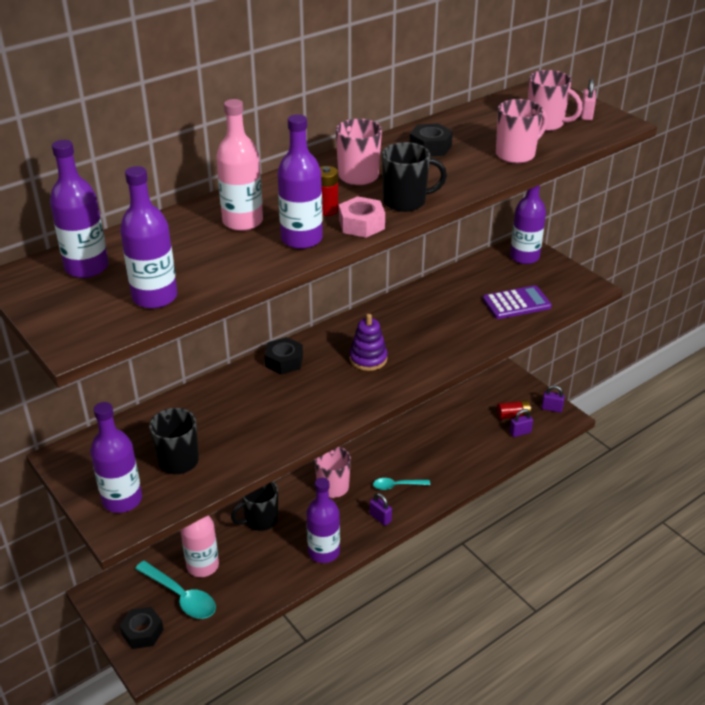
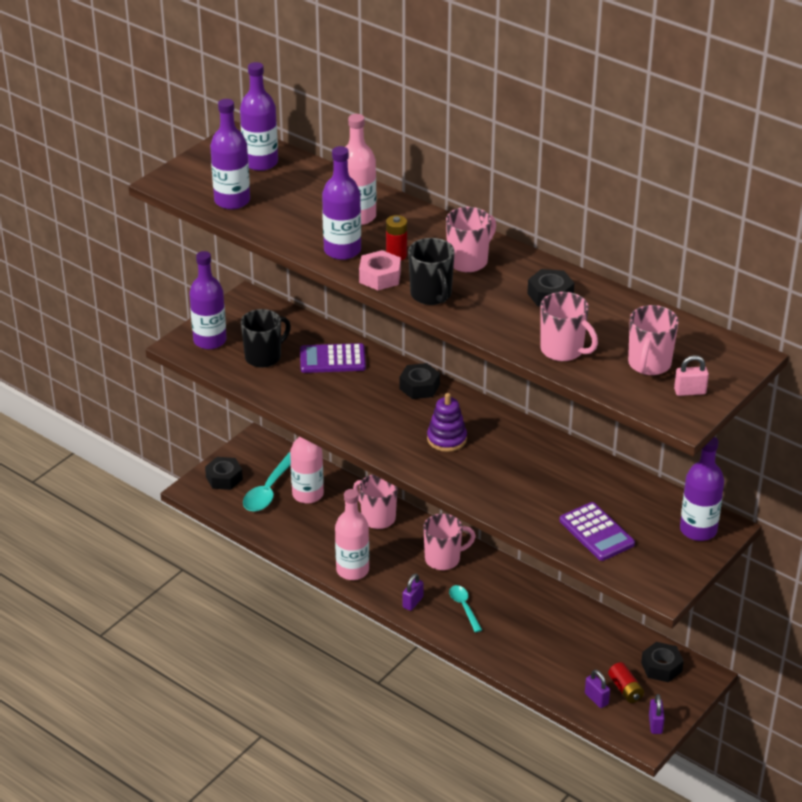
camera: 75 degrees right, 0 degrees up
black mug [231,481,278,531] -> pink mug [353,474,398,529]
purple bottle [306,478,340,563] -> pink bottle [335,489,369,580]
none -> purple calculator [300,343,366,373]
none -> black nut [641,642,684,682]

